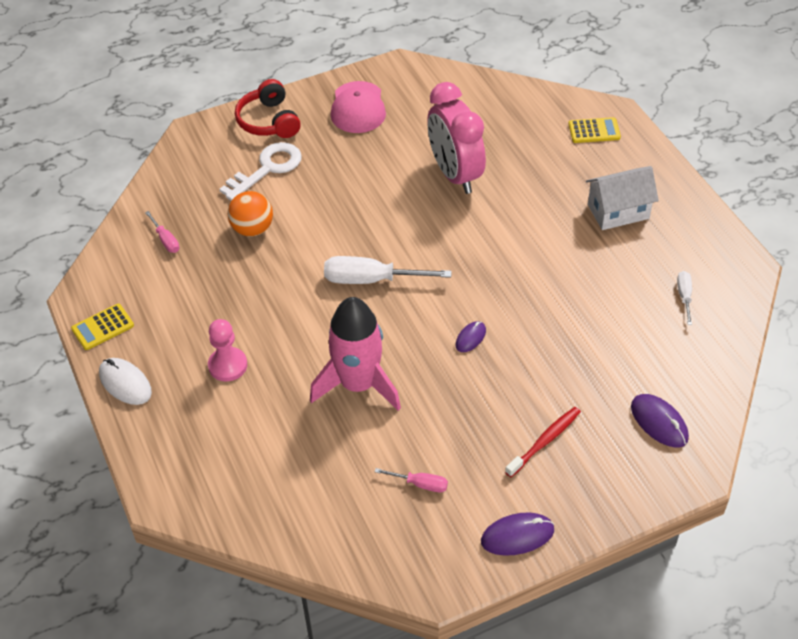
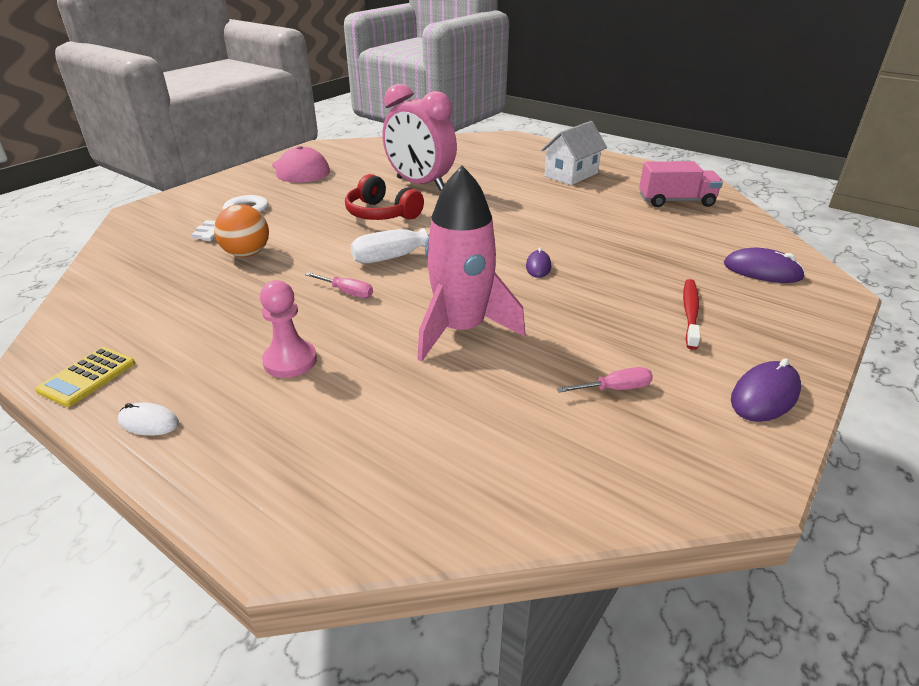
camera: 30 degrees left, 15 degrees down
white mouse [99,358,152,405] -> white mouse [118,402,179,436], size x0.63
pink screwdriver [145,211,179,253] -> pink screwdriver moved to [305,272,373,298]
red headphones [235,79,301,138] -> red headphones moved to [345,174,424,220]
yellow calculator [568,117,621,143] -> none
white screwdriver [677,271,692,325] -> pink truck [639,161,723,207]

